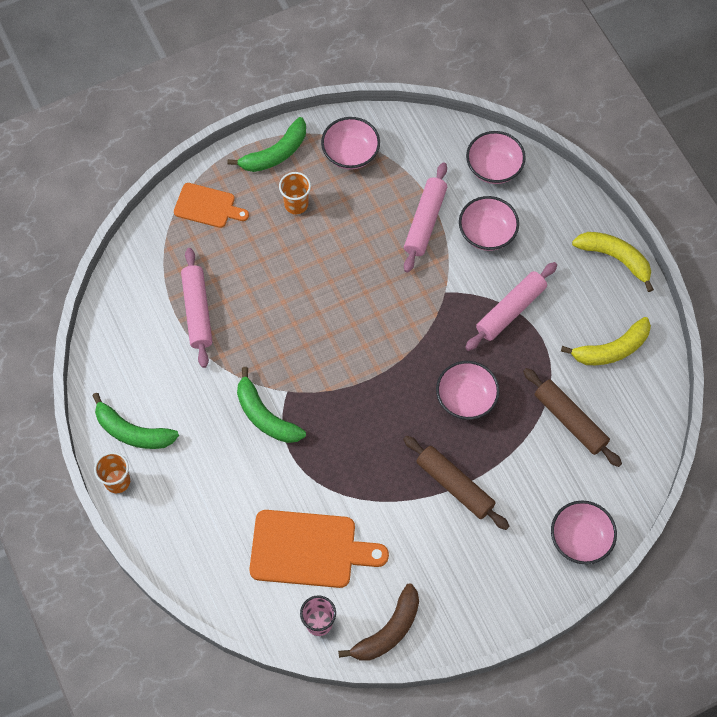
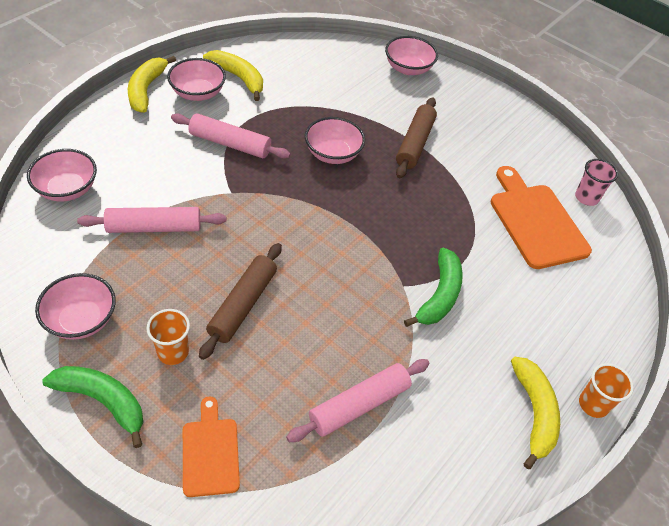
camera: 120 degrees left, 15 degrees down
green banana [92,393,179,449] -> yellow banana [511,357,560,469]
brown banana [338,584,419,661] -> none
pink bowl [459,196,519,251] -> pink bowl moved to [167,58,226,101]
brown rolling pin [523,368,622,467] -> brown rolling pin moved to [199,243,282,360]

